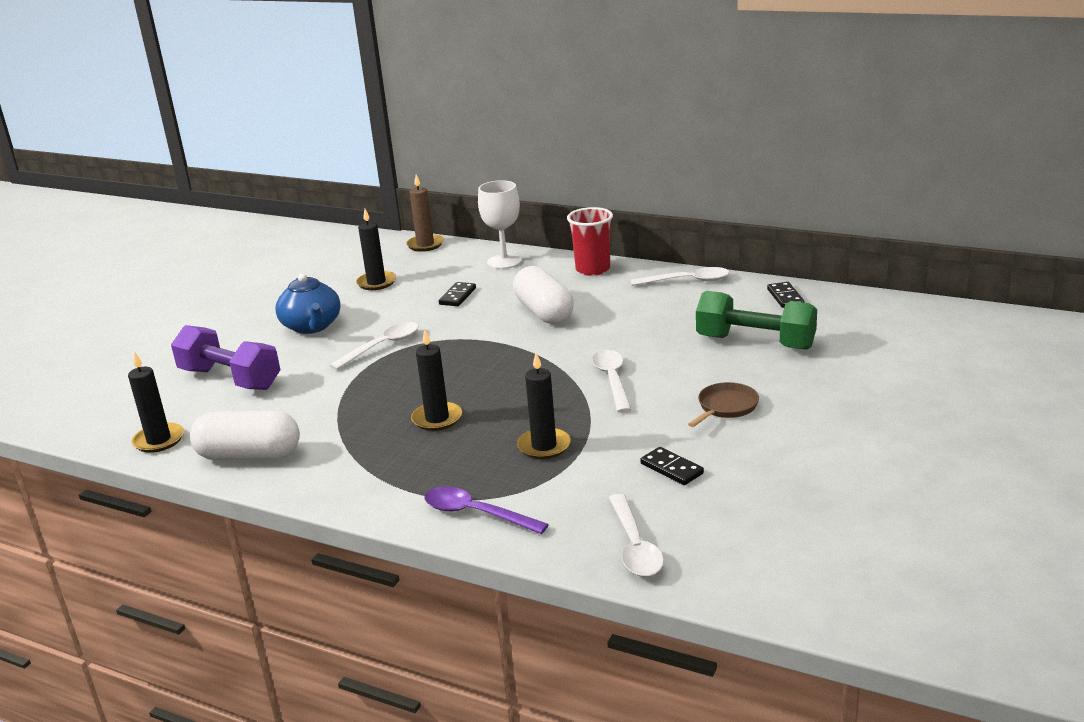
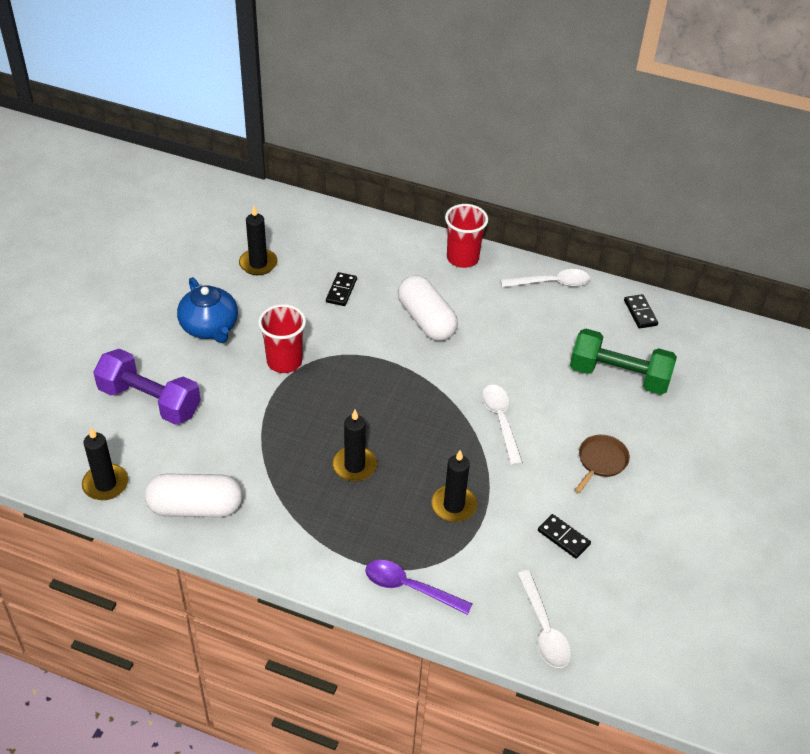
camera: 10 degrees left, 20 degrees up
white spoon [329,322,419,370] -> red cup [258,304,306,373]
brown candle [406,174,444,252] -> none
white goblet [478,180,522,269] -> none

